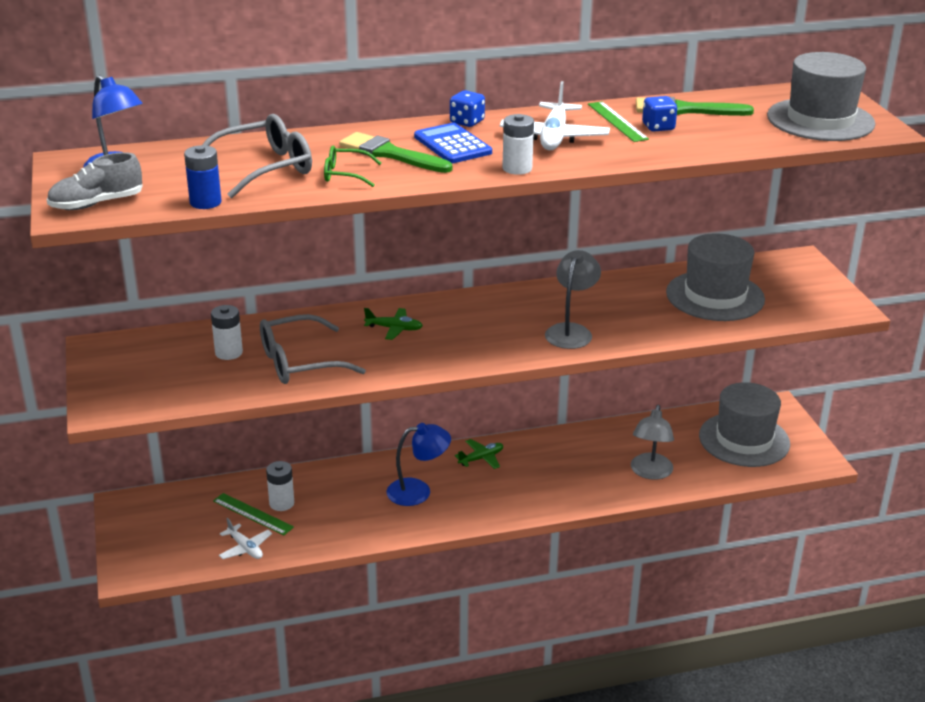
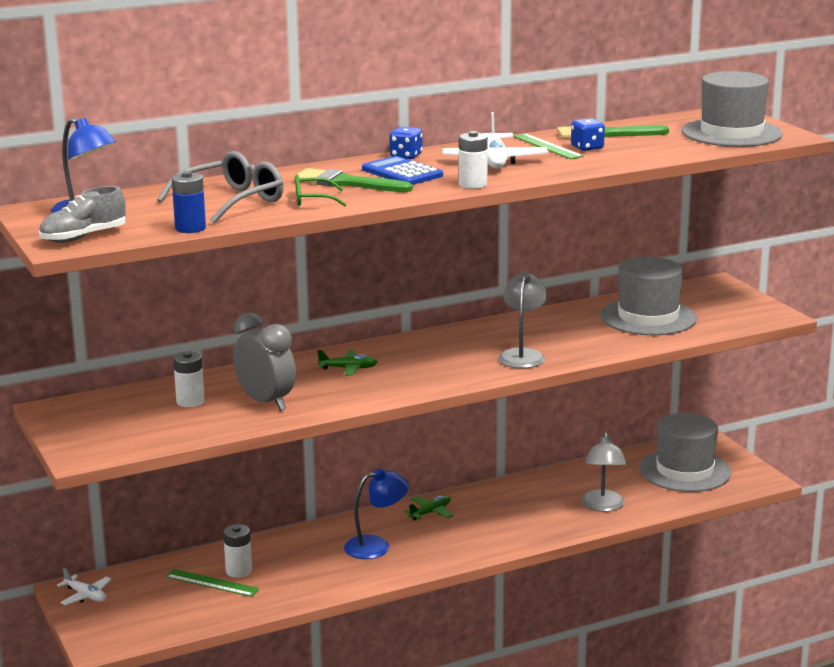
camera: 10 degrees left, 10 degrees down
white plane [219,518,272,559] -> white plane moved to [57,568,111,605]
grey glasses [260,314,366,384] -> grey clock [233,312,296,411]

